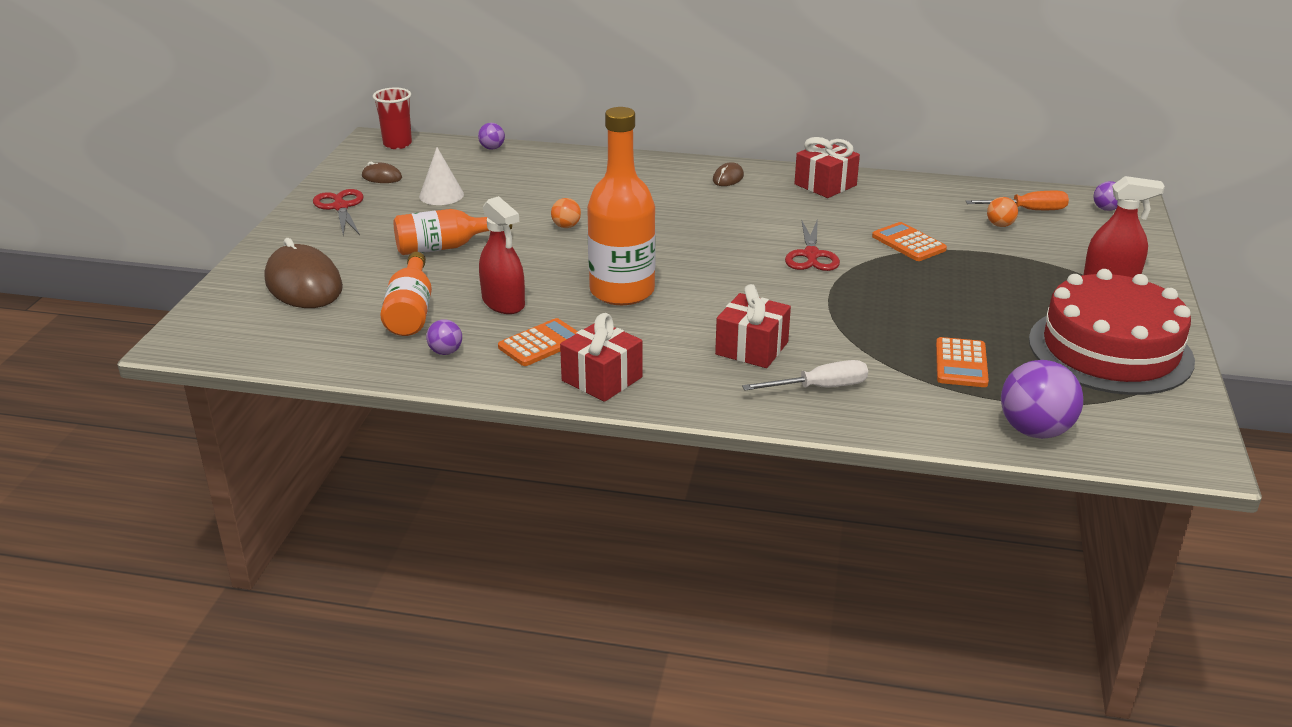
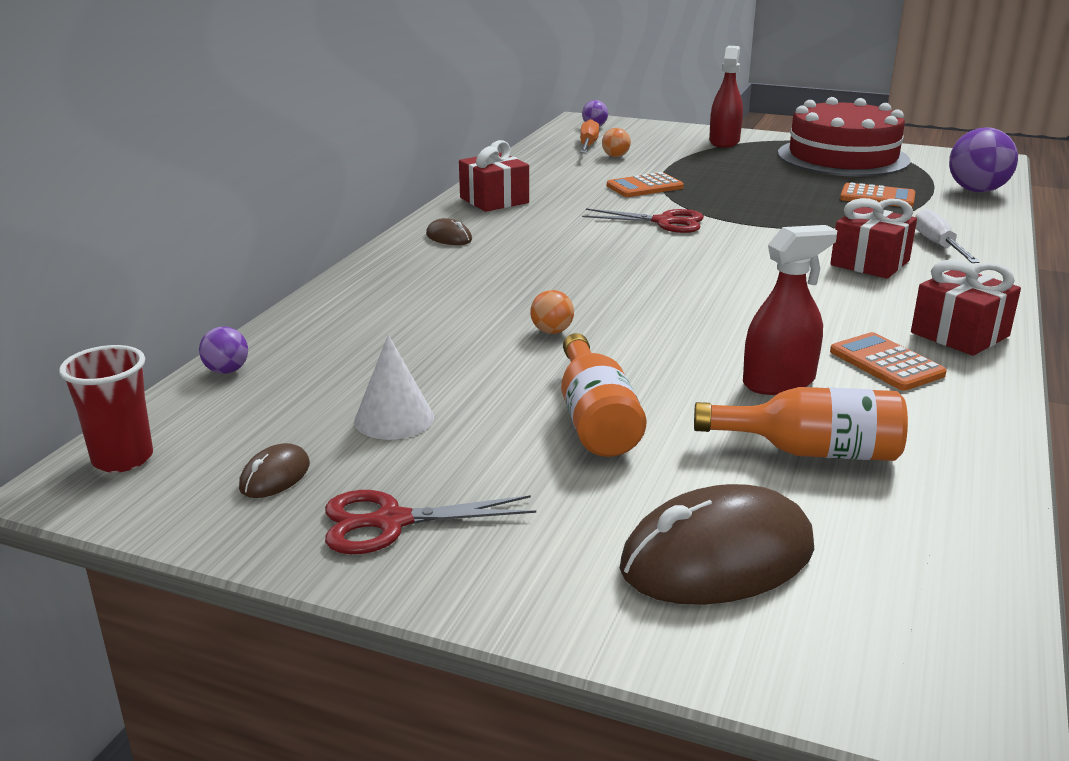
camera: 80 degrees left, 5 degrees down
purple ball [426,319,462,355] -> none
orange bottle [587,107,656,305] -> none

